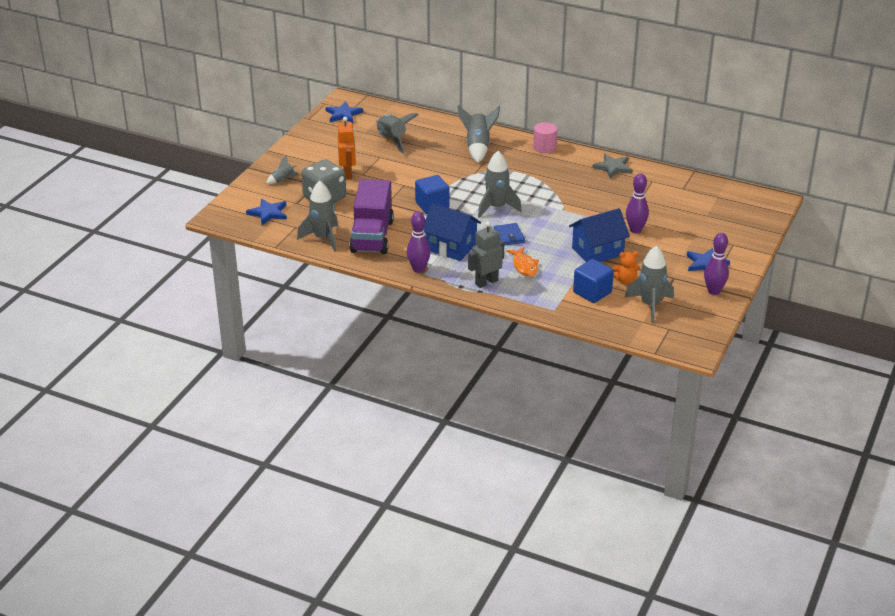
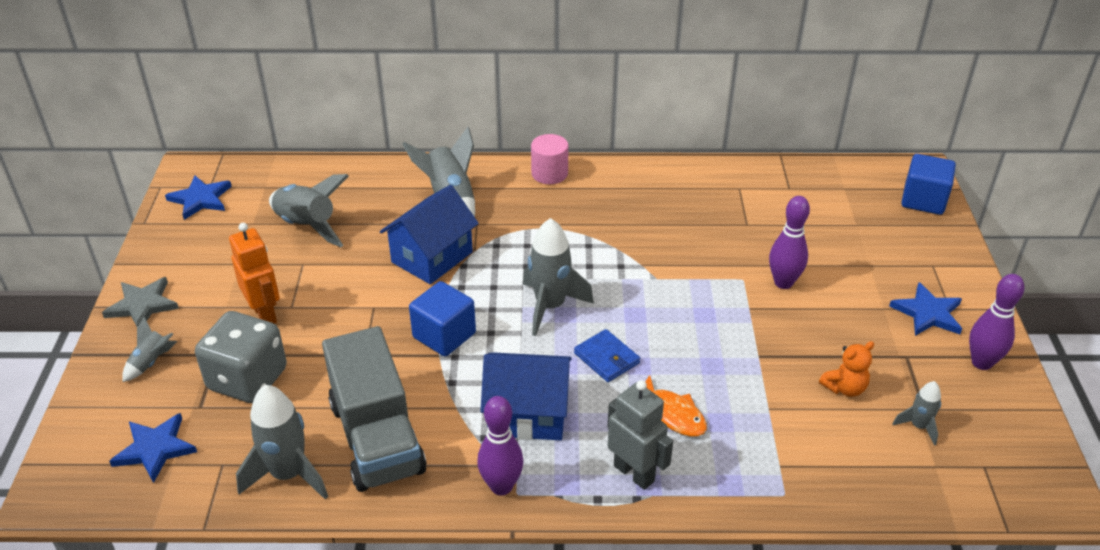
camera: 25 degrees left, 5 degrees up
purple truck [349,179,394,254] -> grey truck [322,326,427,492]
grey robot [468,221,504,288] -> grey robot turned 105 degrees clockwise [608,380,673,490]
blue house [569,208,630,262] -> blue house moved to [380,185,479,284]
blue cube [573,259,614,303] -> blue cube moved to [901,154,956,215]
grey star [592,154,633,178] -> grey star moved to [102,277,179,327]
grey rocket [624,245,674,323] -> grey rocket [893,381,941,446], size x0.53

